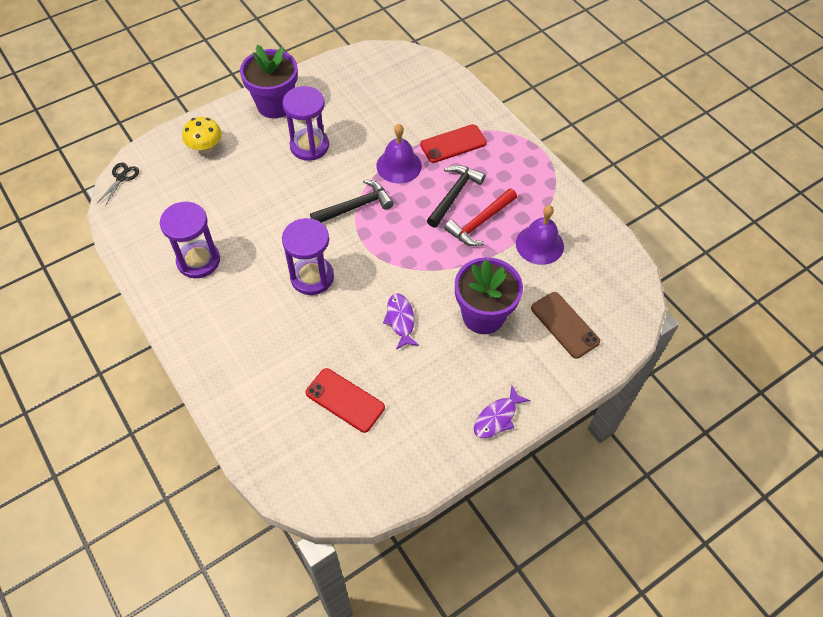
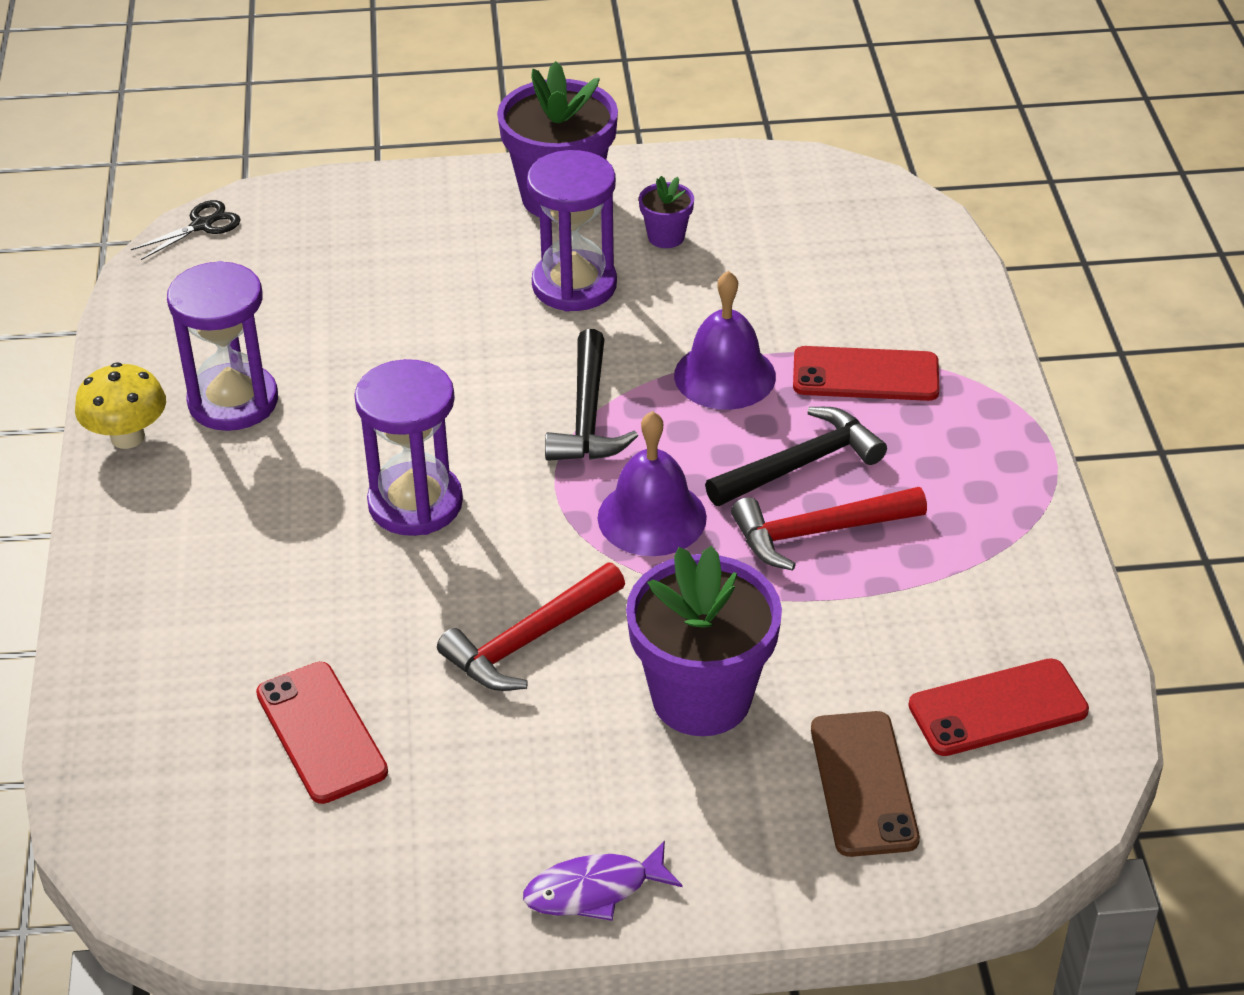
camera: 30 degrees right, 15 degrees down
yellow mushroom [182,117,222,154] -> yellow mushroom moved to [75,362,166,449]
black hammer [310,179,394,223] -> black hammer turned 90 degrees clockwise [545,329,638,461]
purple fish [383,293,419,350] -> red hammer [437,563,625,691]
purple bell [516,205,564,265] -> purple bell moved to [598,411,707,556]
none -> purple flower pot [639,176,694,248]
none -> red phone [908,658,1089,756]

